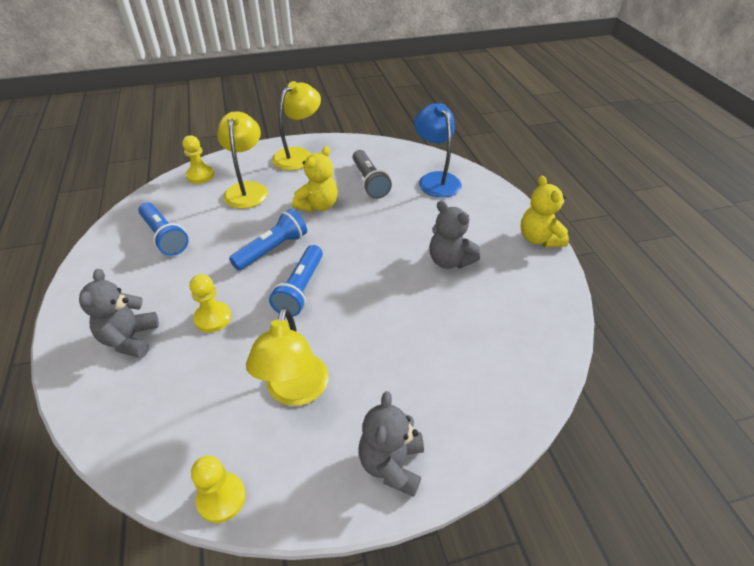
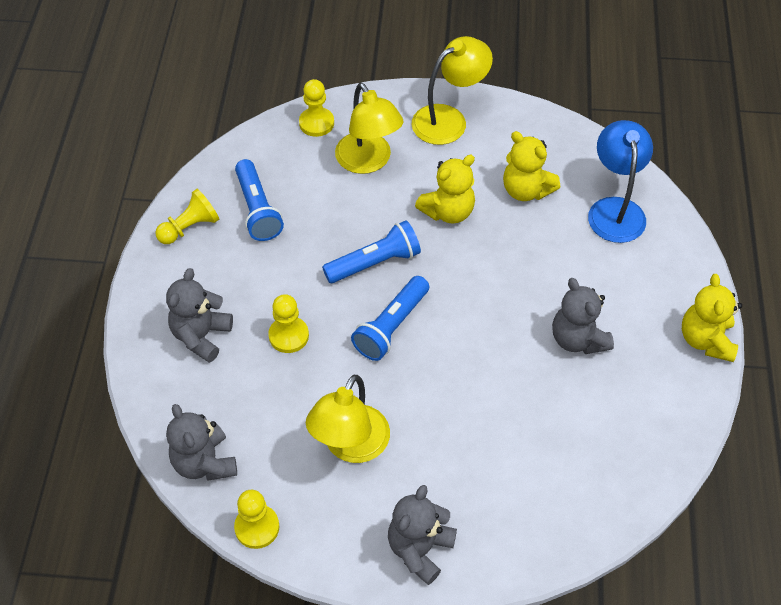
camera: 20 degrees right, 10 degrees up
yellow lamp [217,111,268,209] -> yellow lamp turned 135 degrees clockwise [335,83,404,174]
grey flashlight [353,150,392,199] -> yellow teddy bear [503,131,560,201]
none -> yellow pawn [155,189,219,244]
none -> grey teddy bear [166,404,237,481]

